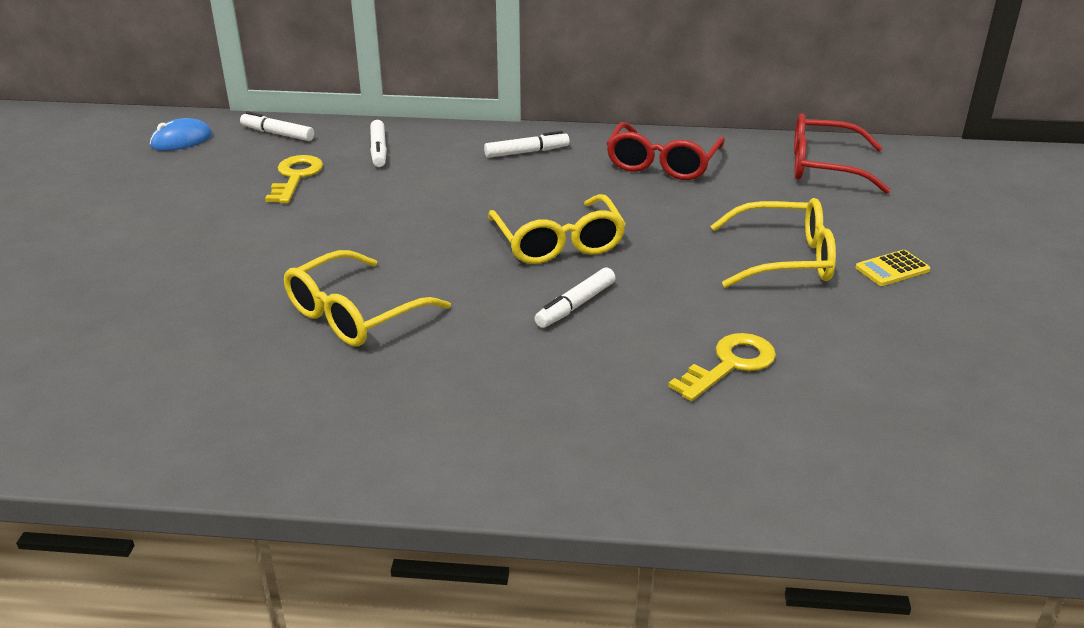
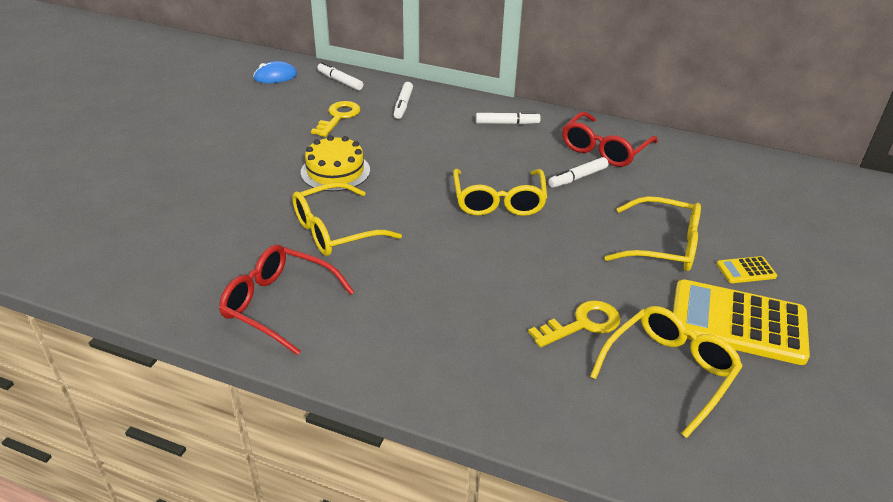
camera: 15 degrees right, 5 degrees up
white marker [534,267,615,328] -> white marker moved to [548,157,608,188]
red glasses [794,113,891,194] -> red glasses moved to [219,245,354,355]
none -> yellow cake [301,135,370,191]
none -> yellow glasses [590,306,743,438]
none -> yellow calculator [673,279,810,365]

